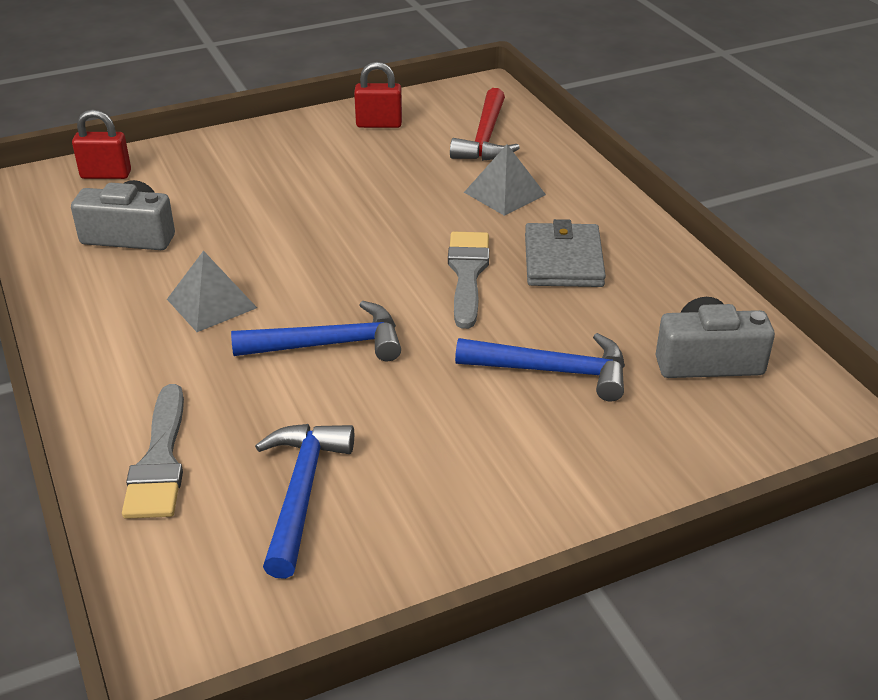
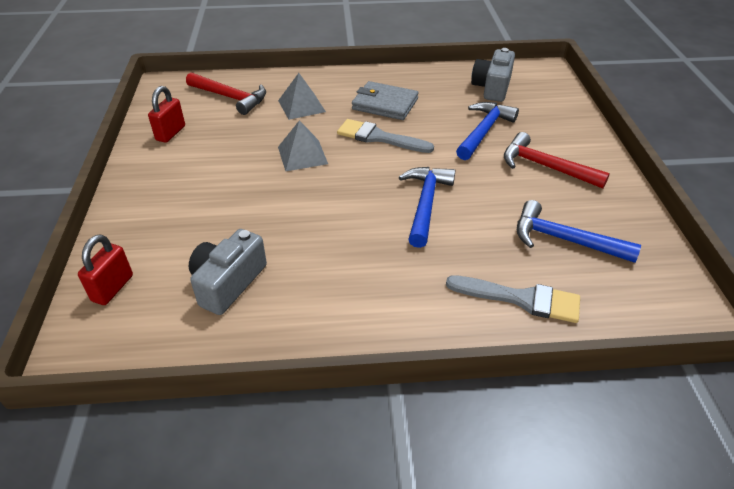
camera: 70 degrees left, 5 degrees up
grey pyramid [167,251,257,332] -> grey pyramid moved to [278,120,328,171]
none -> red hammer [504,132,610,188]

